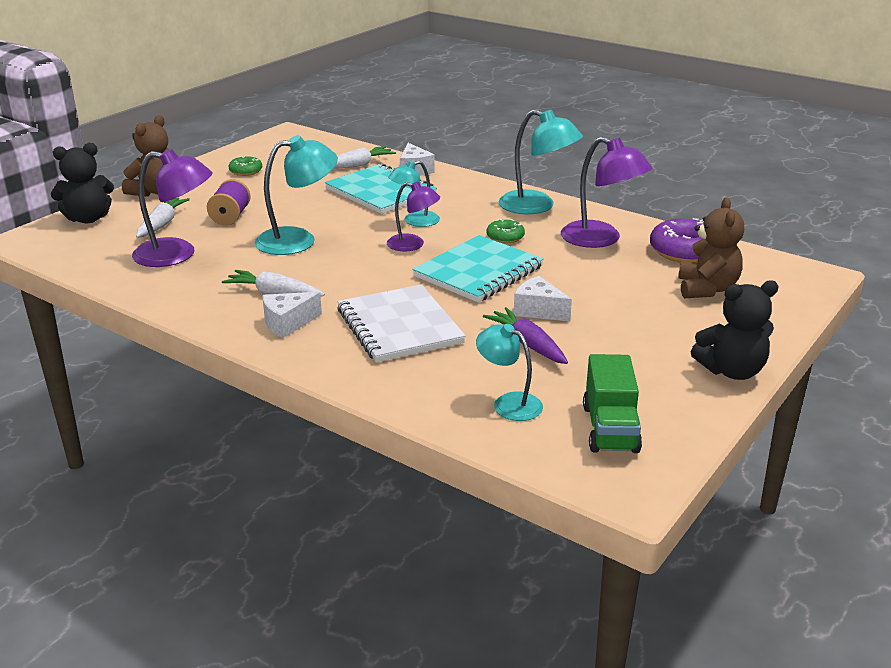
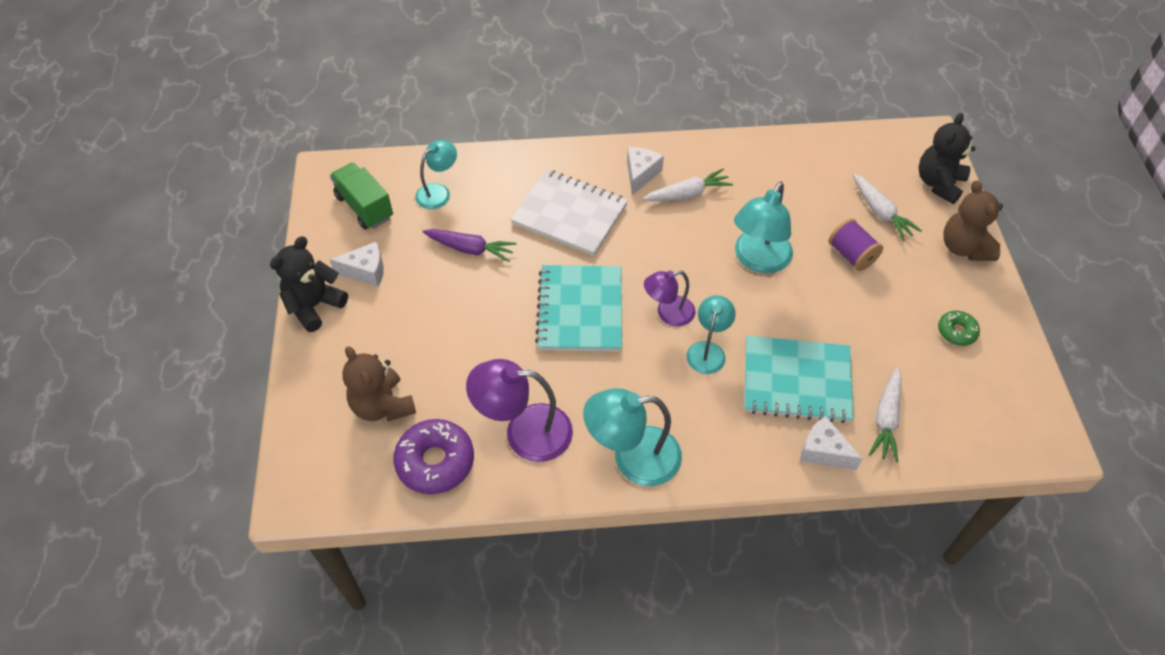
camera: 140 degrees right, 25 degrees up
purple lamp [132,149,213,267] -> none
turquoise lamp [476,324,543,421] -> turquoise lamp turned 45 degrees counterclockwise [415,140,457,209]
green donut [487,219,525,243] -> none
white cheese [514,276,572,322] -> white cheese moved to [330,242,384,287]

